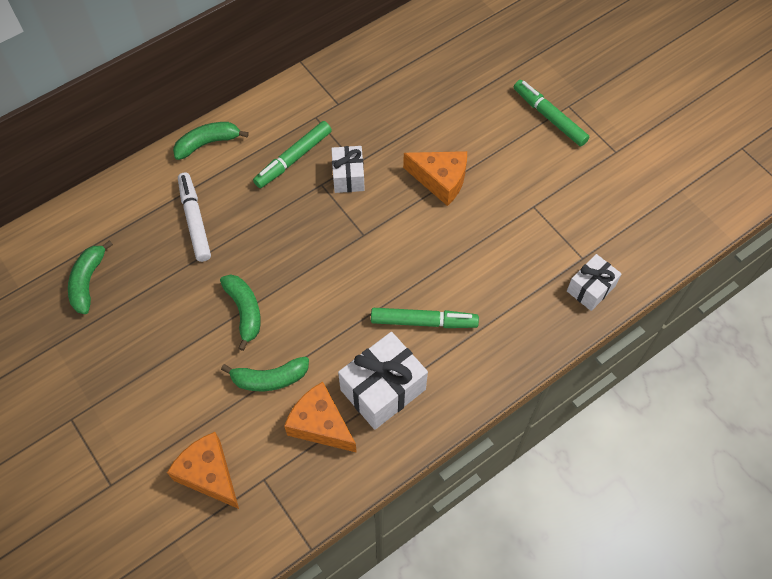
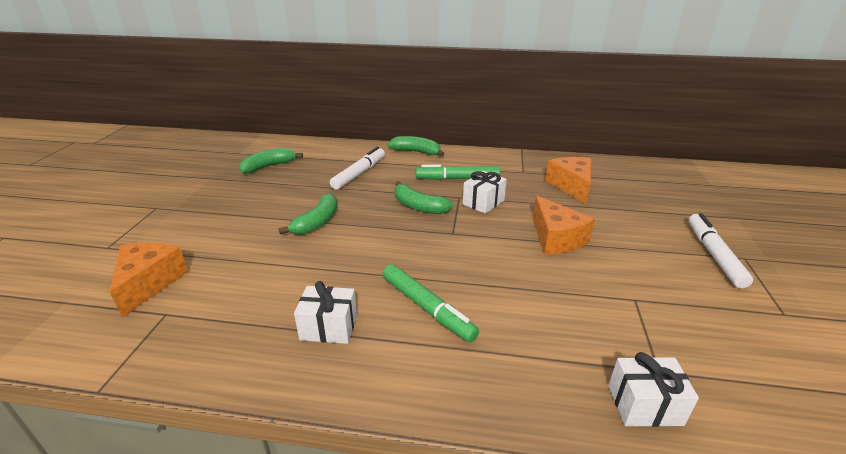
camera: 45 degrees right, 30 degrees down
green banana [221,356,309,391] -> green banana moved to [394,181,453,214]
orange cheese [284,382,357,453] -> orange cheese moved to [545,157,591,204]
white gift [338,332,428,430] -> white gift [294,281,357,344], size x0.61
green marker [514,80,590,147] -> white marker [689,213,753,288]

